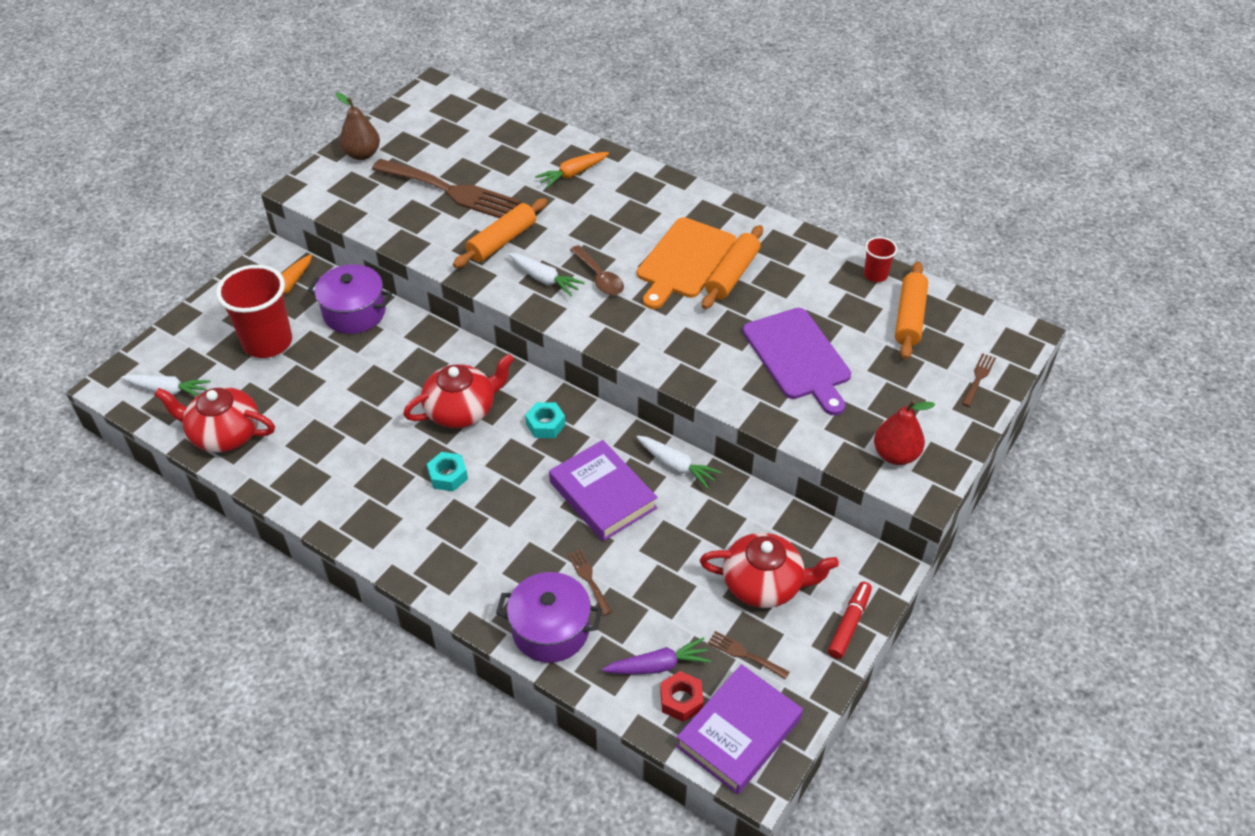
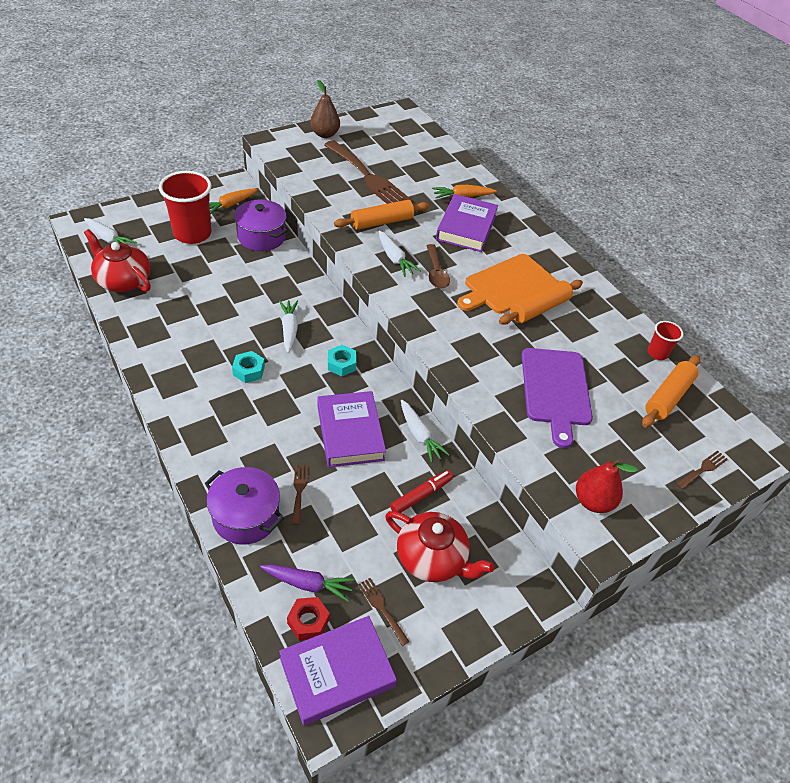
camera: 20 degrees right, 0 degrees up
red teapot [403,354,514,428] -> white carrot [279,300,298,353]
red marker [828,582,872,659] -> red marker moved to [390,470,453,513]
none -> purple book [436,194,498,252]

